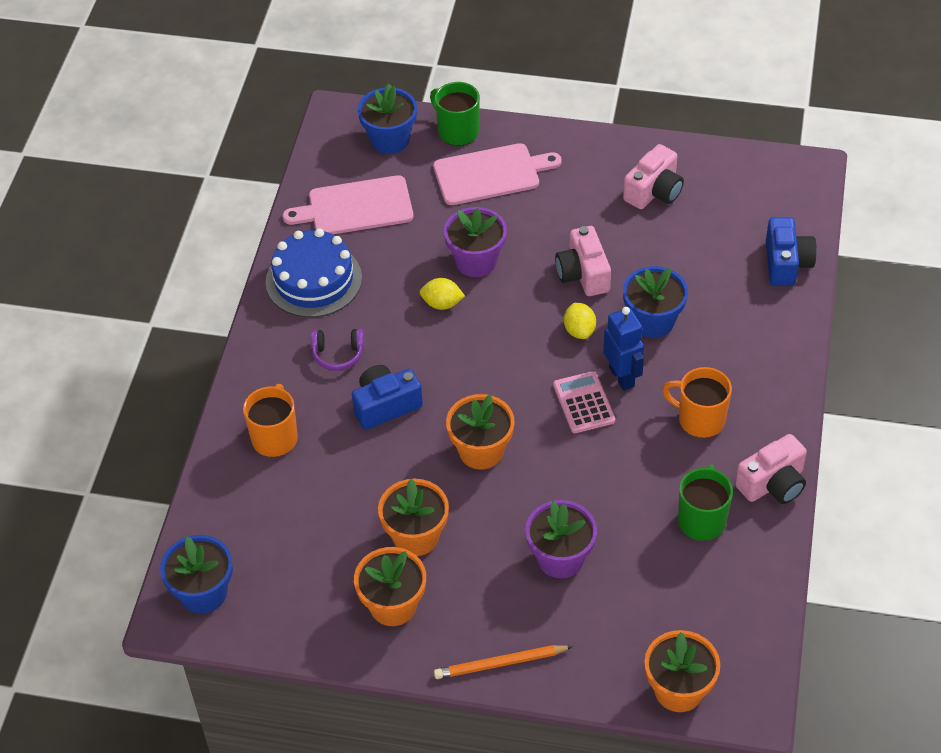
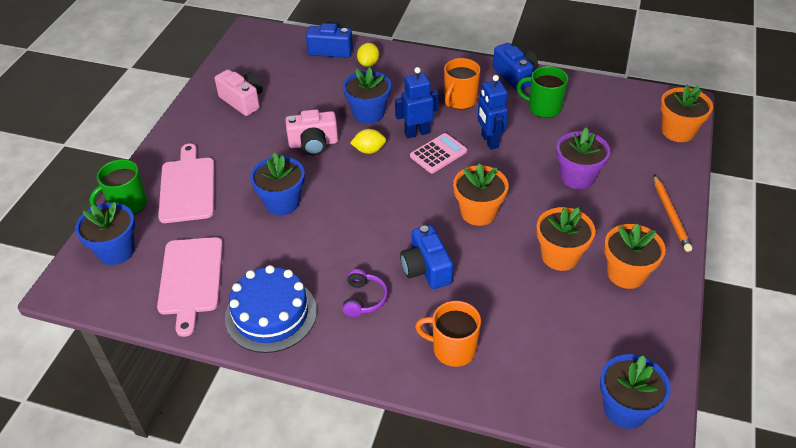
camera: 85 degrees left, 5 degrees down
yellow lemon [420,278,465,310] -> yellow lemon moved to [357,43,379,67]
purple flower pot [444,207,507,277] -> blue flower pot [250,153,305,215]
pink calculator [553,371,615,433] -> pink calculator turned 150 degrees clockwise [410,133,467,173]
pink camera [735,434,807,504] -> blue camera [493,43,538,90]
none -> blue robot [477,75,508,150]

